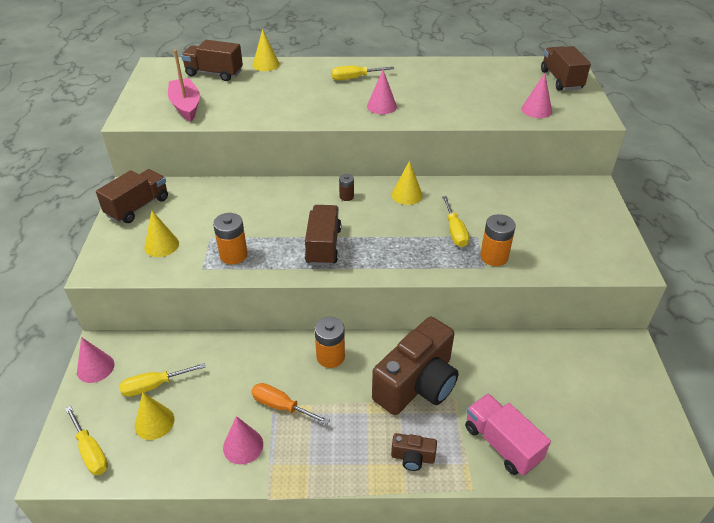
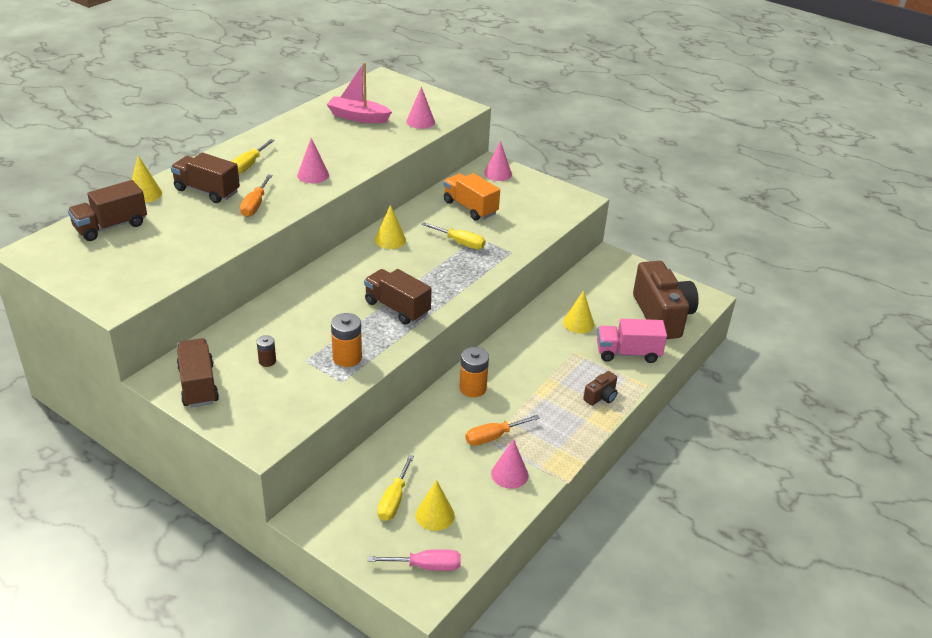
camera: 55 degrees left, 5 degrees down
yellow screwdriver [65,406,108,475] -> pink screwdriver [368,549,461,571]
pink cone [77,337,114,383] -> pink cone moved to [484,141,512,181]
yellow cone [144,211,179,257] -> yellow cone moved to [563,290,594,333]
pink boat [168,50,200,121] -> pink boat moved to [326,62,392,123]
brown battery [339,174,354,201] -> brown battery moved to [257,335,276,367]
brown camera [372,317,459,415] -> brown camera moved to [633,261,699,339]
orange battery [480,214,516,266] -> none
brown truck [541,46,591,91] -> brown truck moved to [171,153,240,203]
none -> orange screwdriver [240,174,272,217]
none -> orange truck [444,173,500,221]

